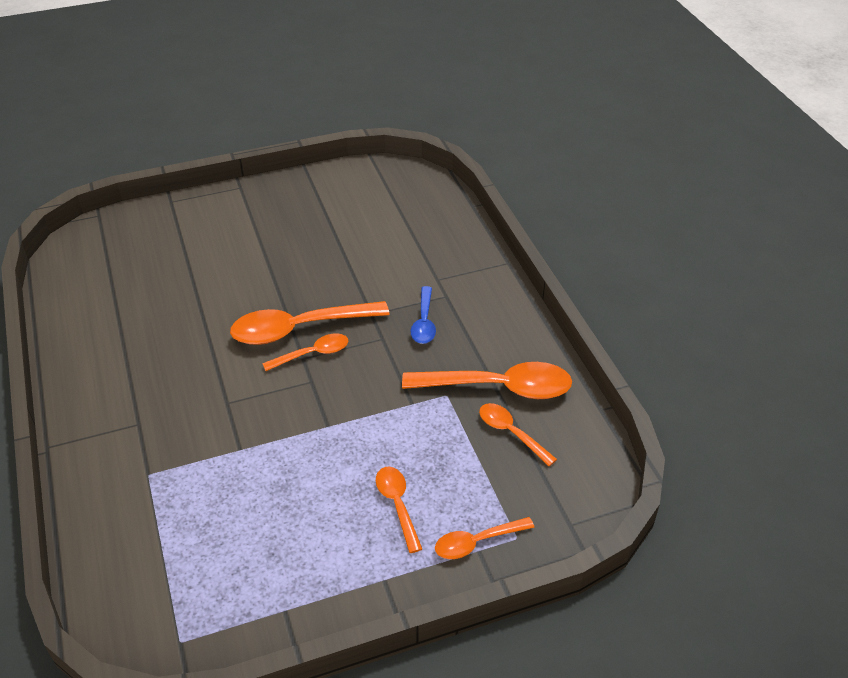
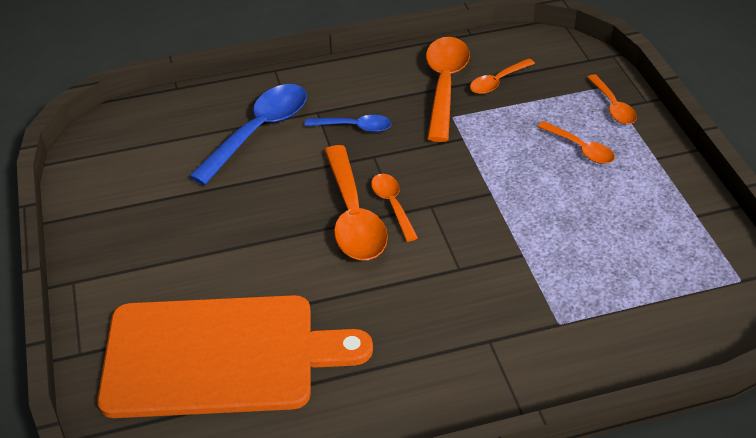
camera: 85 degrees left, 0 degrees up
orange spoon [376,467,422,553] -> orange spoon turned 120 degrees counterclockwise [537,121,615,164]
none -> orange cutting board [97,295,373,418]
none -> blue spoon [189,84,307,185]

